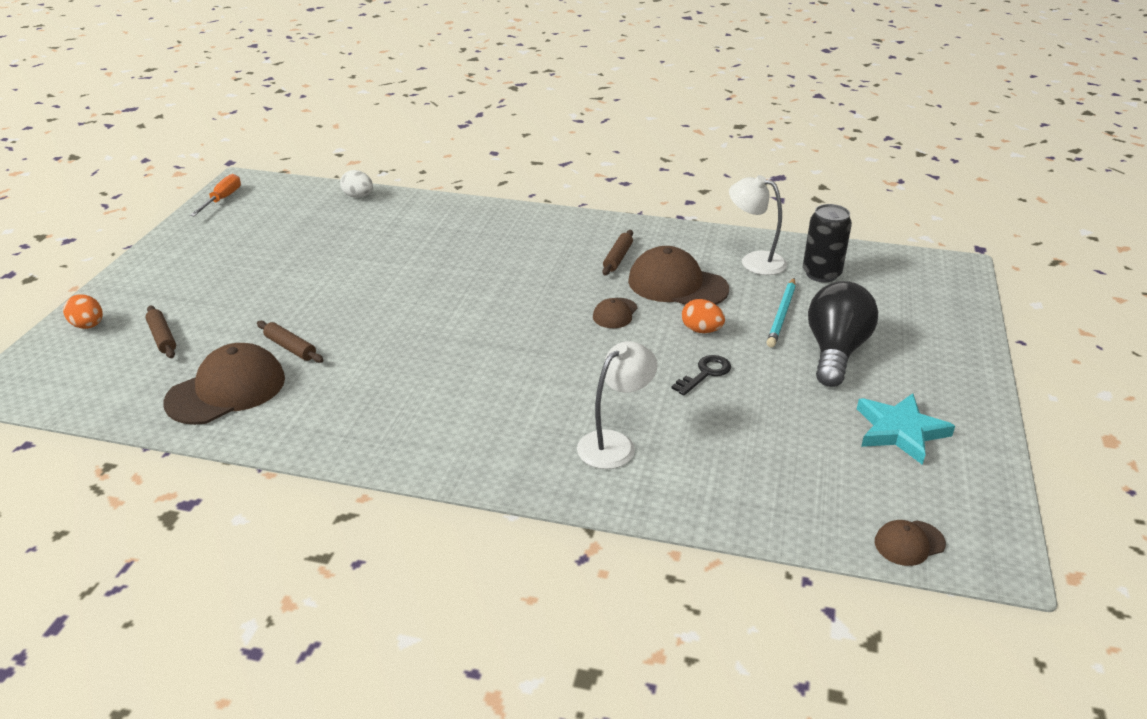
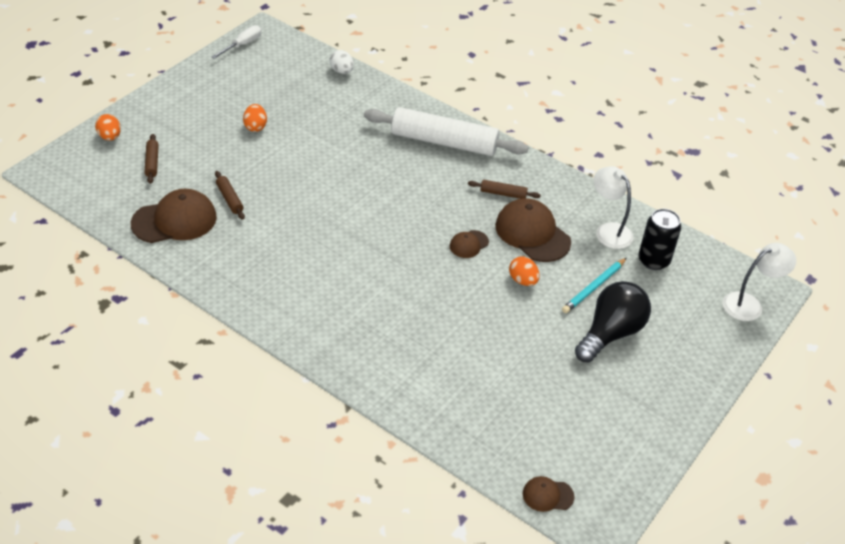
camera: 20 degrees right, 10 degrees up
orange screwdriver [190,174,241,216] -> white screwdriver [212,25,261,59]
white lamp [577,341,658,469] -> white lamp moved to [722,243,796,321]
brown rolling pin [602,230,633,276] -> brown rolling pin turned 60 degrees clockwise [468,180,541,199]
black key [672,355,731,395] -> none
turquoise star [857,393,955,465] -> none
none -> orange egg [243,104,267,132]
none -> white rolling pin [364,107,528,156]

